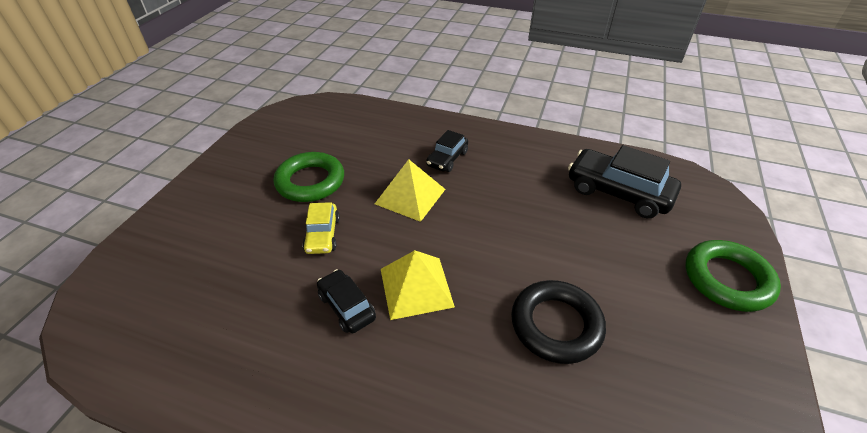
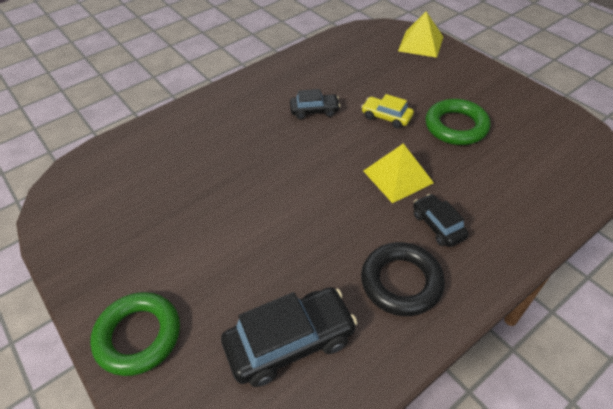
camera: 125 degrees right, 5 degrees up
yellow pyramid [381,250,455,320] -> yellow pyramid moved to [398,11,443,58]
black ring [511,280,606,364] -> black ring moved to [361,242,445,316]

